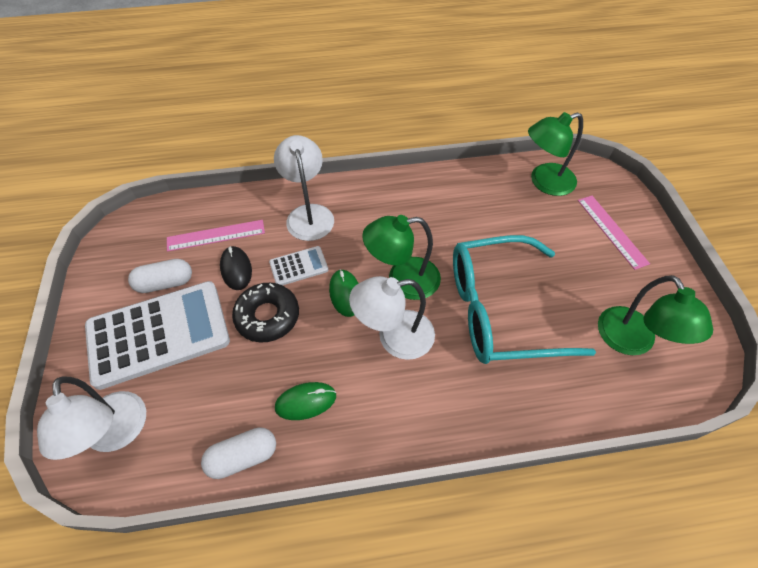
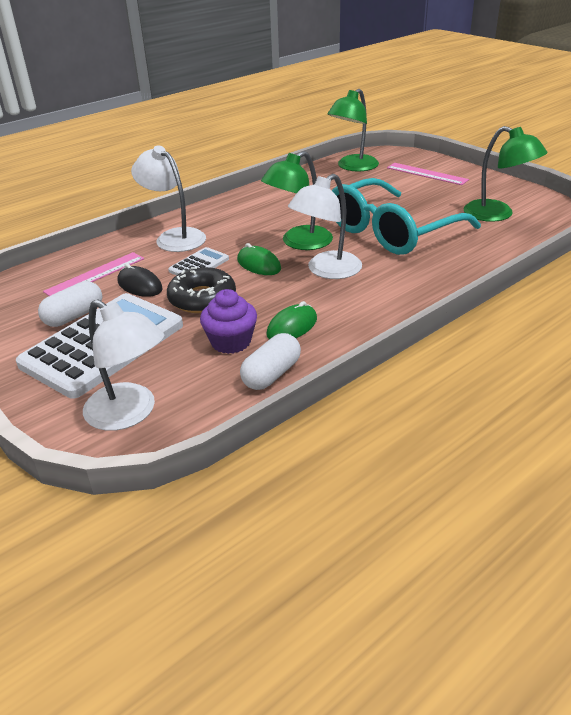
camera: 30 degrees left, 20 degrees down
none -> purple cupcake [200,289,257,354]

